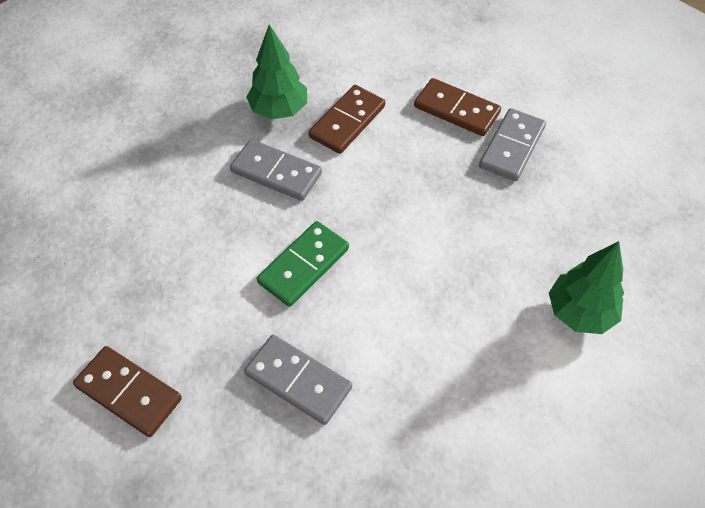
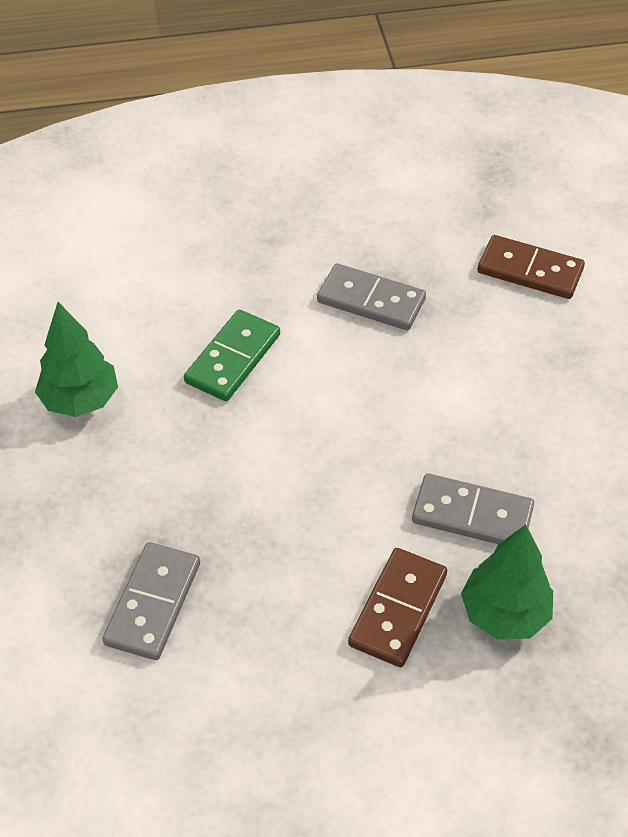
camera: 170 degrees right, 5 degrees down
green domino [257,221,349,307] -> green domino moved to [184,310,280,401]
brown domino [414,78,501,136] -> none

